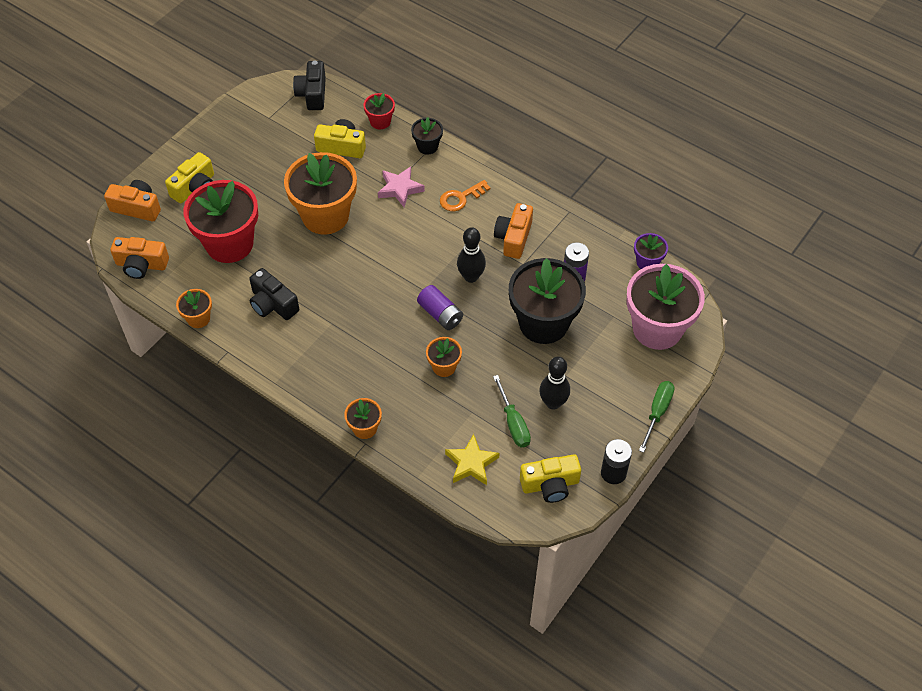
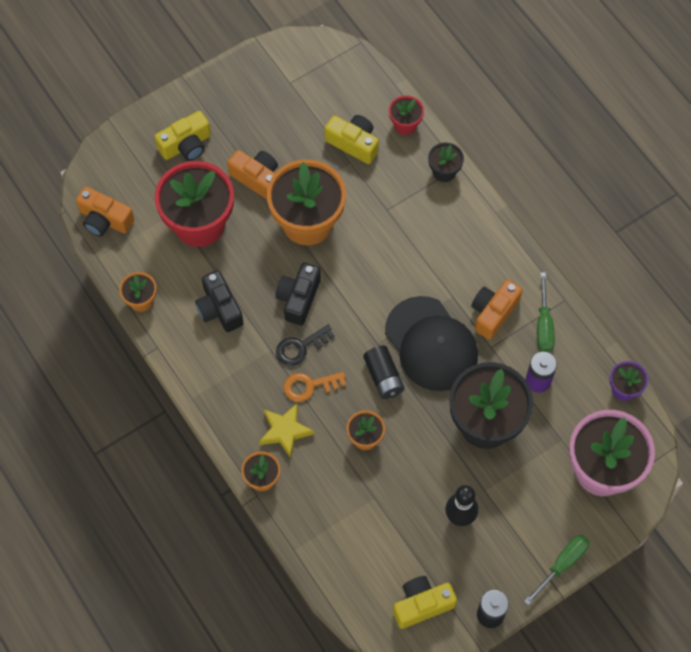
camera: 20 degrees right, 10 degrees up
orange camera [104,180,161,221] -> orange camera moved to [227,150,278,199]
black camera [293,61,326,110] -> black camera moved to [275,263,321,325]
pink star [378,166,425,207] -> none
purple battery [417,285,463,330] -> black battery [363,345,405,399]
orange key [440,180,490,212] -> orange key moved to [283,372,346,402]
yellow star [445,434,499,485] -> yellow star moved to [259,404,314,458]
black bowling pin [457,227,486,283] -> black cap [385,296,478,391]
green screwdriver [493,375,531,447] -> green screwdriver moved to [537,272,555,352]
yellow camera [520,454,581,503] -> yellow camera turned 150 degrees clockwise [393,576,457,629]
none -> black key [276,325,335,366]

